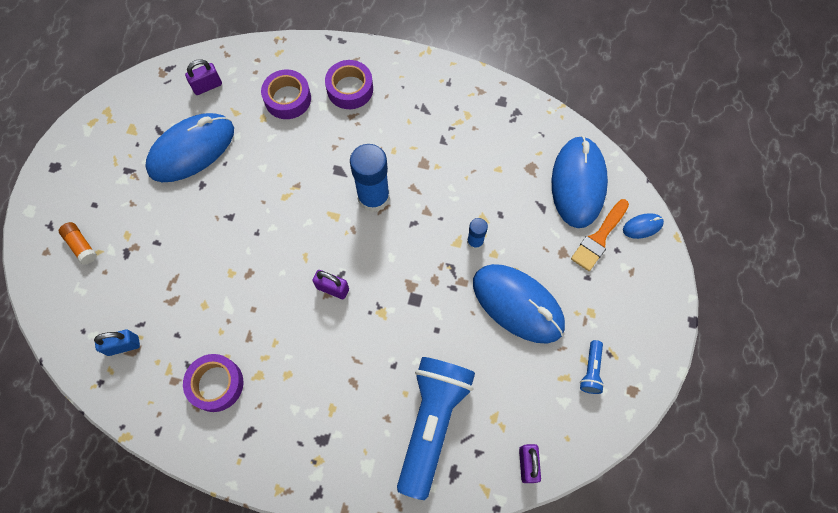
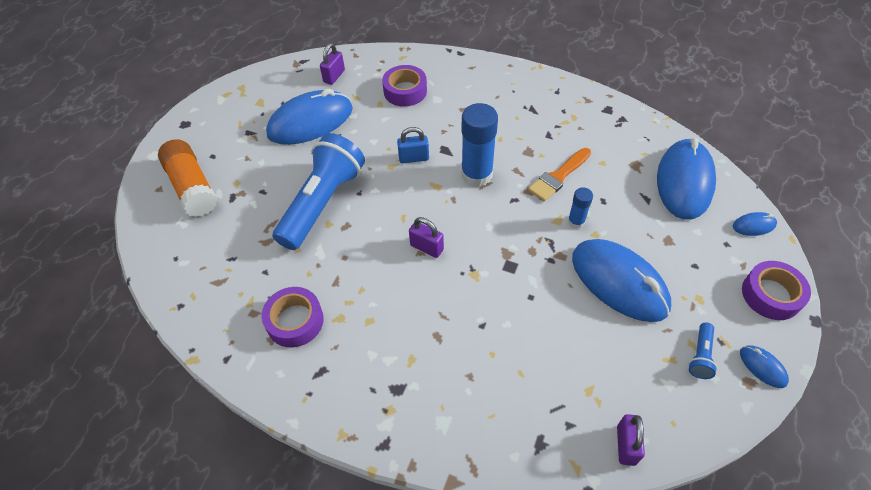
camera: 10 degrees right, 15 degrees down
orange glue stick [59,222,97,265] -> orange glue stick [158,139,218,217], size x1.97
blue padlock [94,330,140,356] -> blue padlock moved to [397,127,429,163]
purple padlock [185,59,222,95] -> purple padlock turned 45 degrees counterclockwise [320,43,345,85]
purple tape [325,60,373,109] -> purple tape moved to [742,261,811,320]
blue flashlight [397,357,475,500] -> blue flashlight moved to [273,133,365,250]
orange brush [571,199,629,271] -> orange brush moved to [528,148,591,202]
none -> blue mouse [740,345,789,388]

